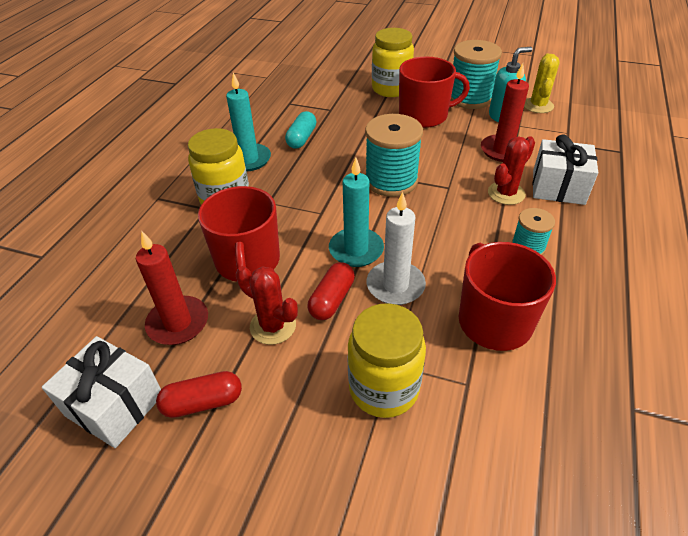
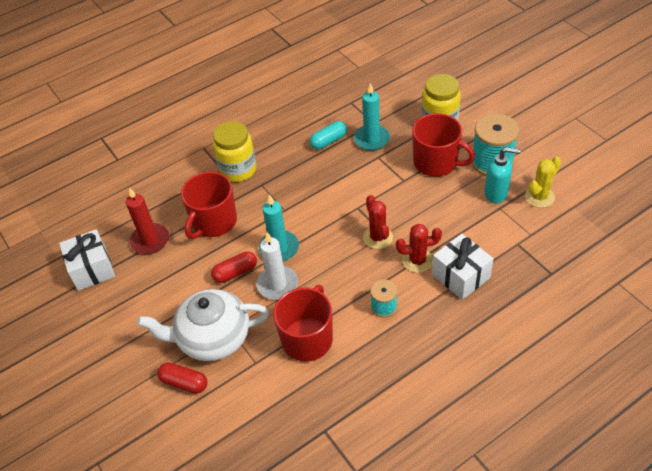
camera: 40 degrees right, 5 degrees up
red capsule [156,371,242,418] -> red capsule moved to [157,362,207,394]
turquoise candle [226,73,271,171] -> turquoise candle moved to [354,83,390,151]
red cactus [236,266,298,345] -> red cactus moved to [363,195,393,249]
yellow jar [348,303,426,418] -> white teapot [137,289,269,361]
turquoise spool [365,114,423,197] -> none
red candle [481,63,529,162] -> none

